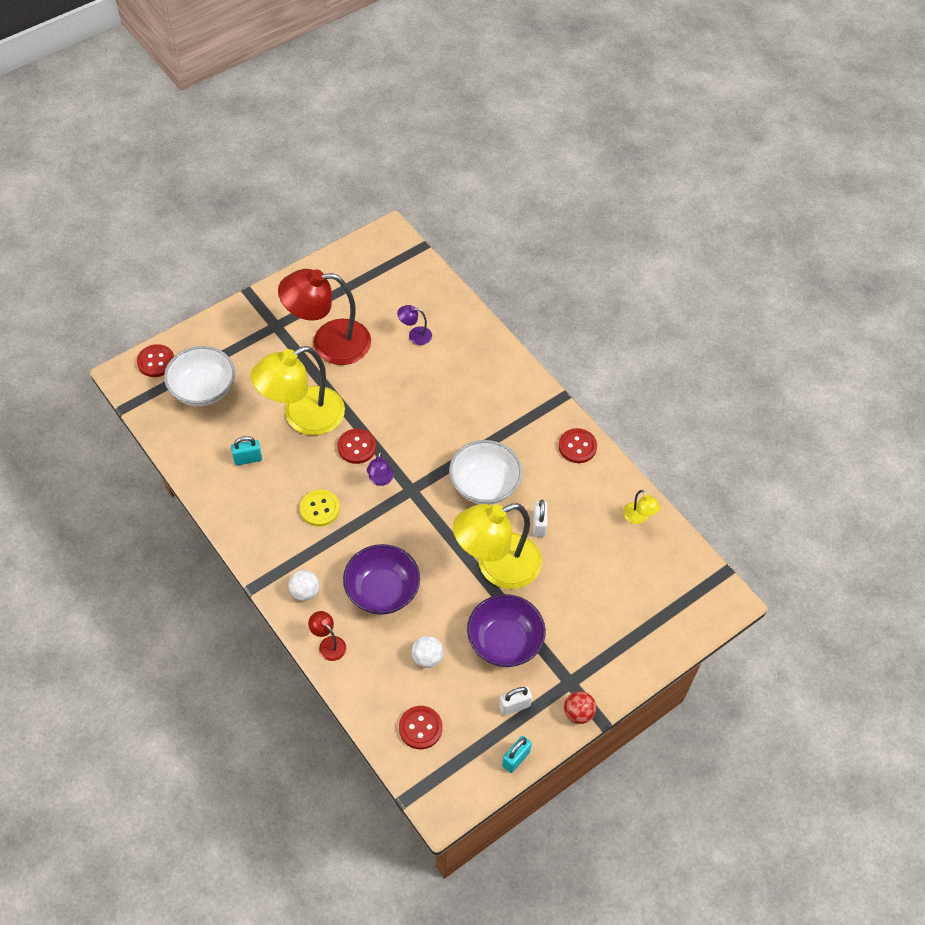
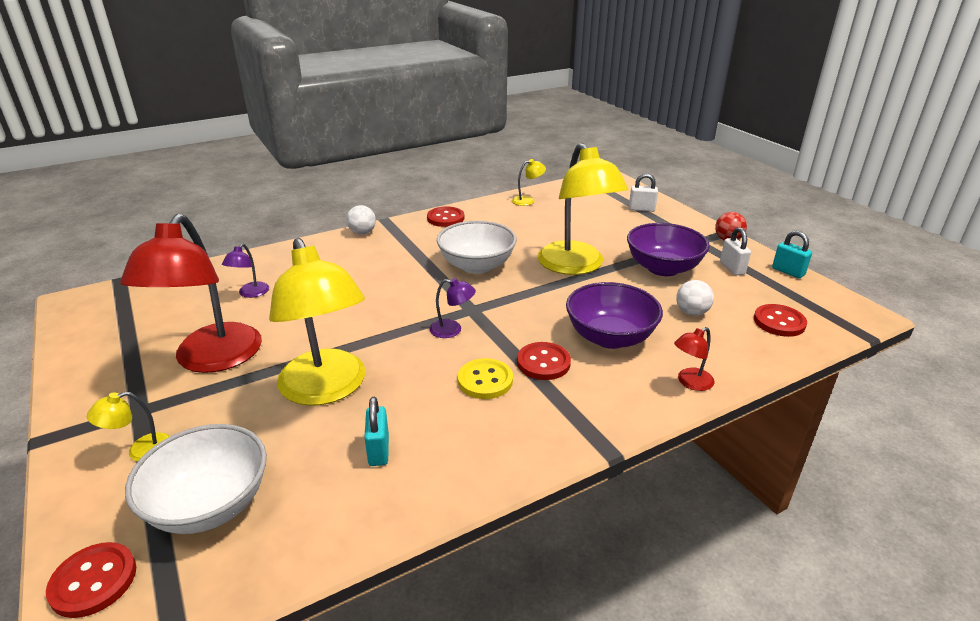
camera: 80 degrees left, 25 degrees down
white ball [288,570,319,601] -> white ball moved to [346,205,376,235]
red button [338,429,376,464] -> red button moved to [517,342,571,380]
white padlock [533,500,547,537] -> white padlock moved to [629,173,658,212]
none -> yellow lamp [87,392,170,462]

